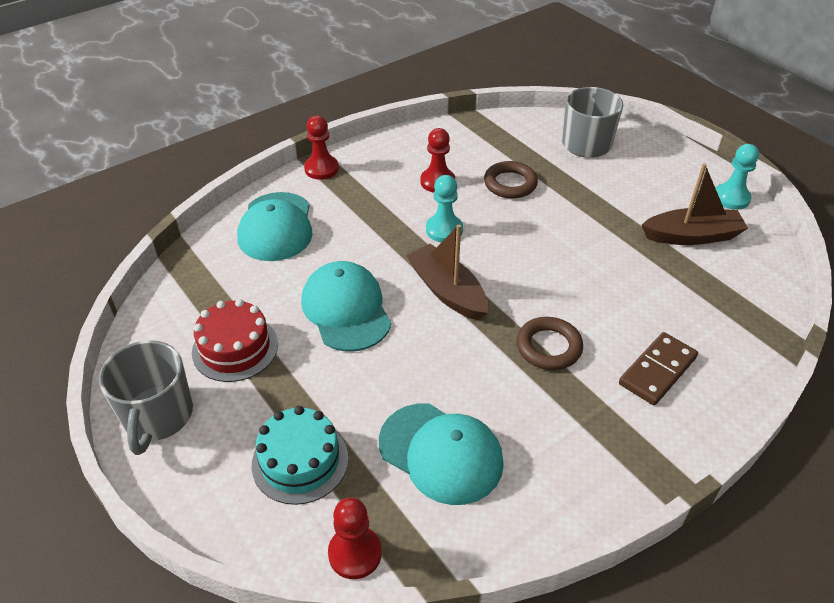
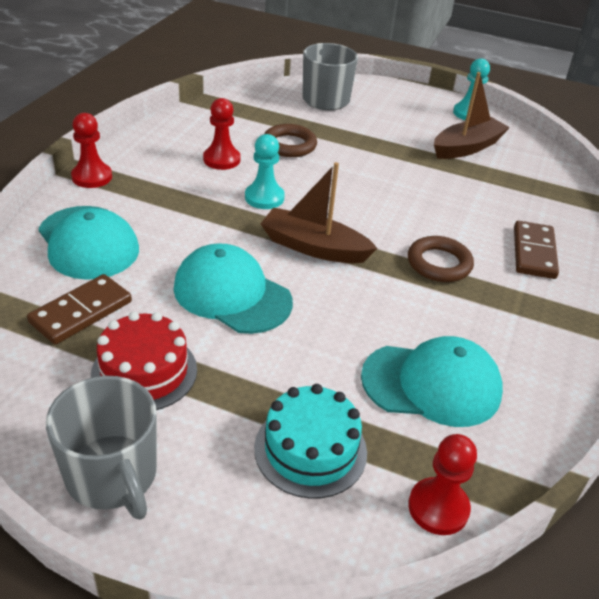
camera: 35 degrees left, 5 degrees down
none -> brown domino [27,274,132,345]

